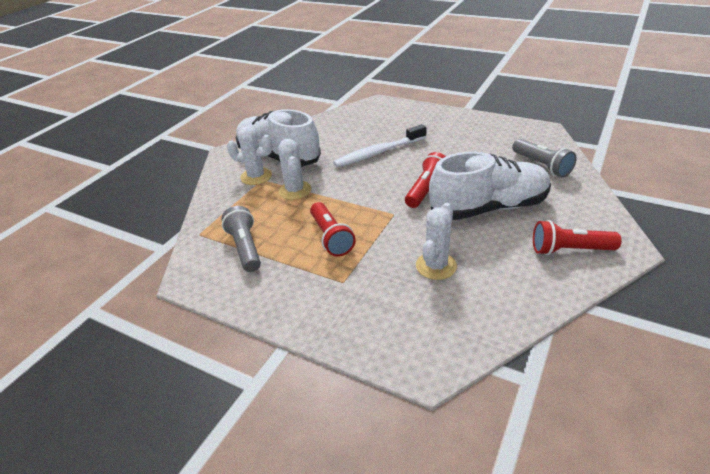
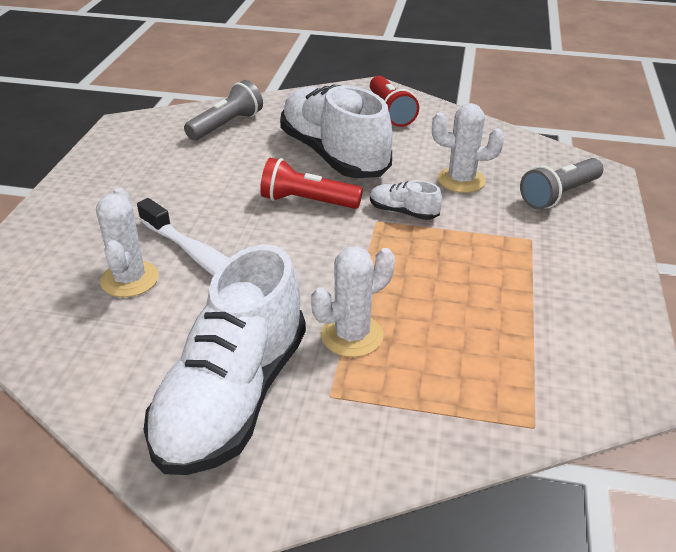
camera: 110 degrees left, 0 degrees up
grey flashlight [221,206,261,272] -> grey flashlight moved to [520,158,603,210]
white cactus [227,126,273,185] -> white cactus moved to [96,188,159,297]
red flashlight [310,202,356,257] -> none
none -> white shoe [370,180,442,220]

